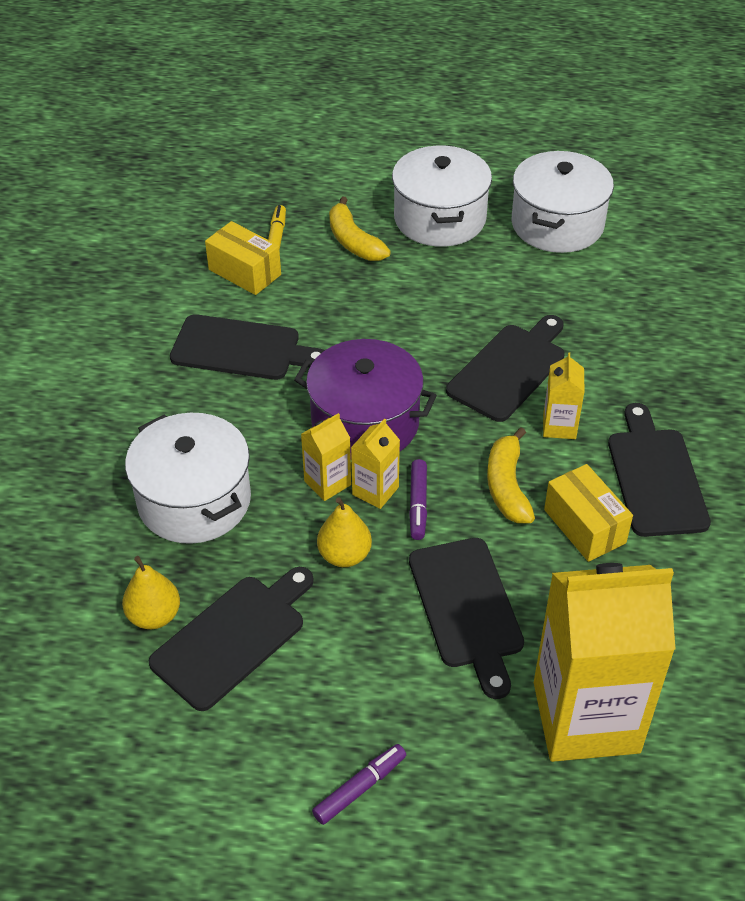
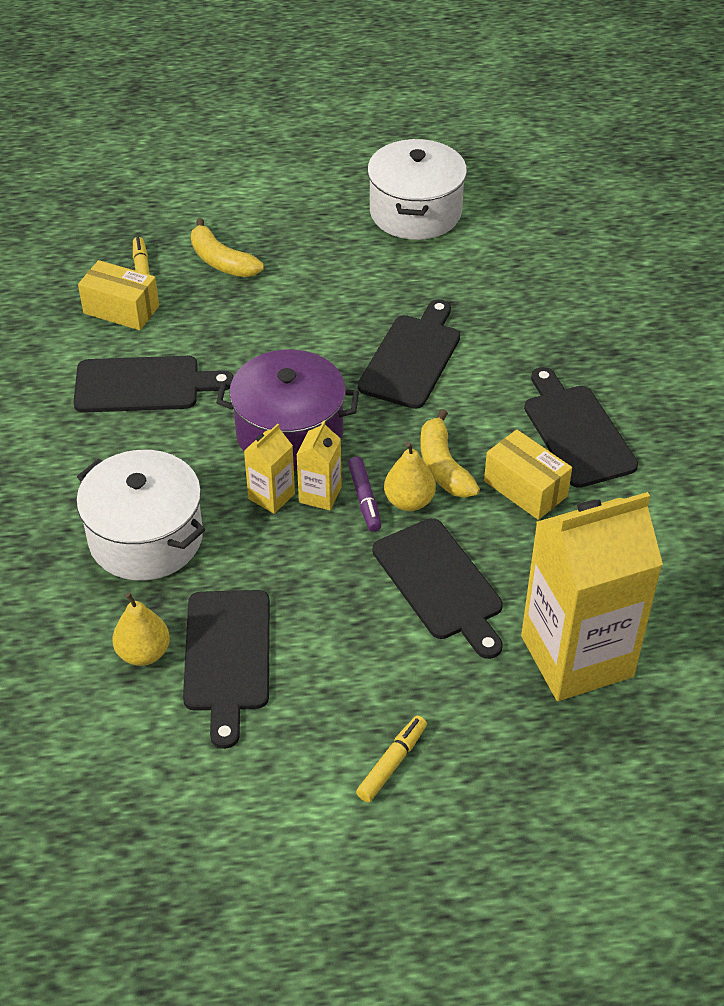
camera: 15 degrees left, 0 degrees up
black cutting board [148,567,314,711] -> black cutting board turned 150 degrees clockwise [183,590,270,749]
purple marker [312,744,406,825] -> yellow marker [356,716,427,802]
yellow pear [317,497,372,567] -> yellow pear moved to [384,442,436,511]
white pot [392,146,492,247] -> none
yellow carton [543,352,585,439] -> none

